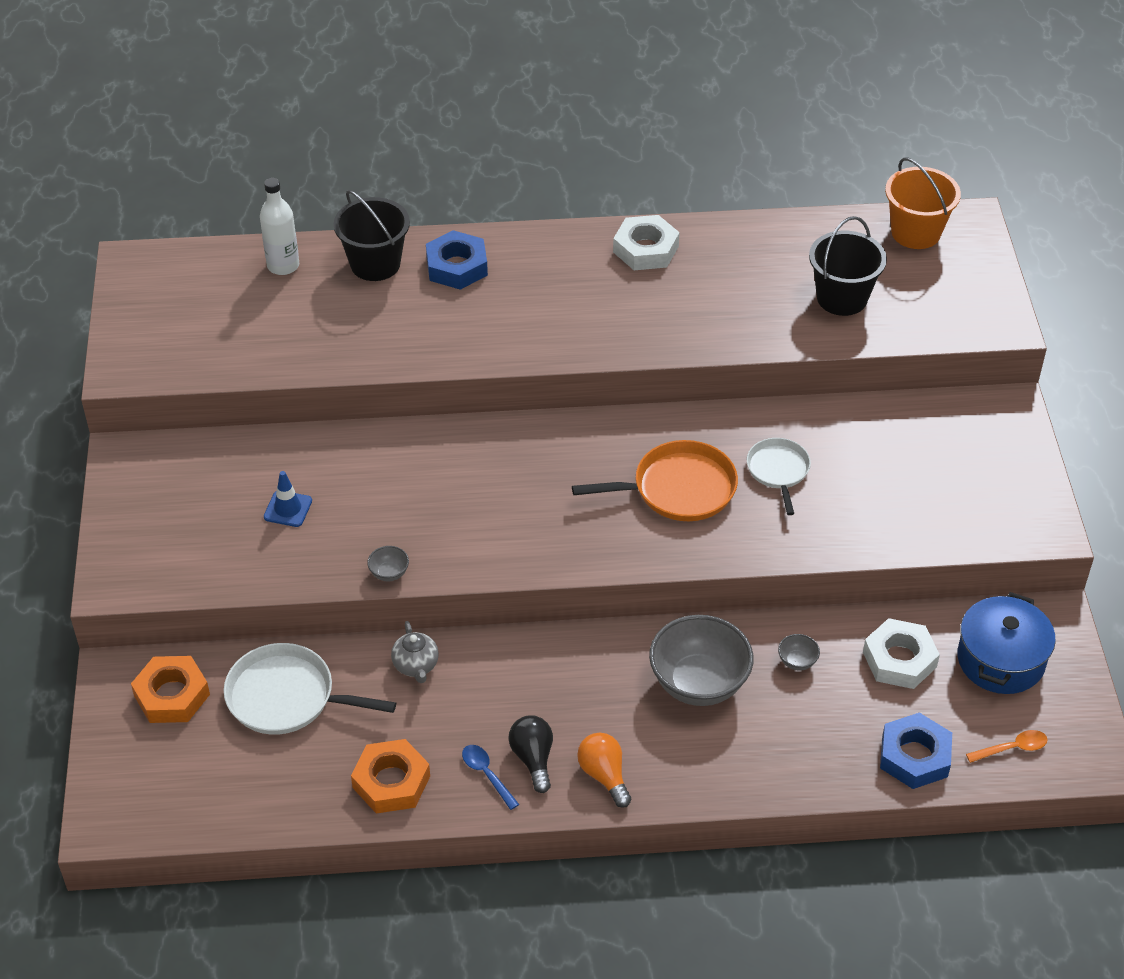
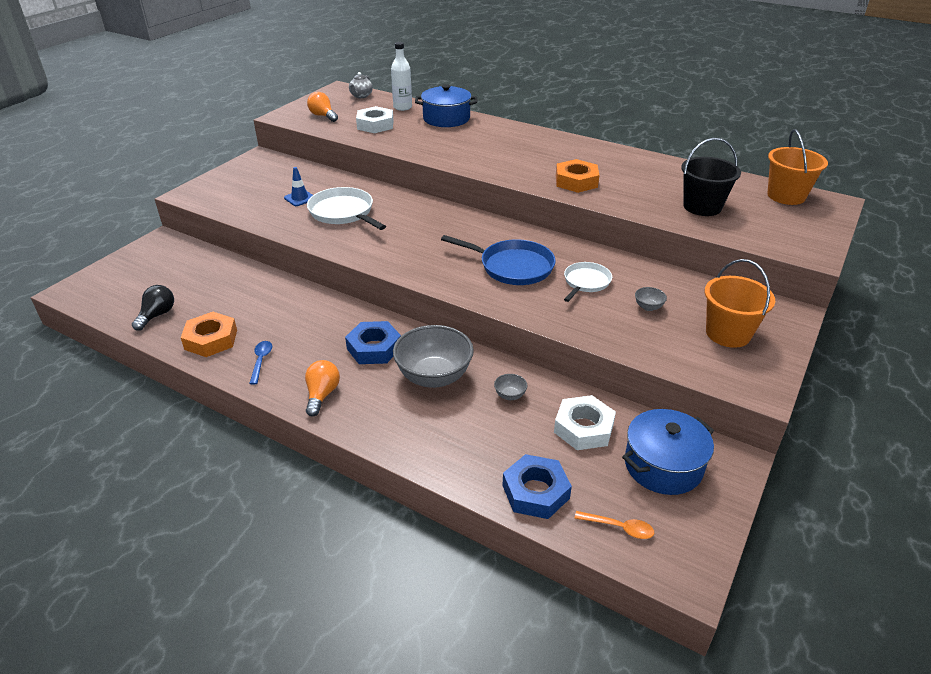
camera: 35 degrees right, 10 degrees down
orange nut [131,656,210,723] -> orange nut moved to [556,159,599,193]
white pan [224,643,396,735] -> white pan moved to [307,187,386,230]
black bucket [334,190,410,281] -> blue pot [415,84,477,127]
grey bowl [367,546,409,581] -> grey bowl moved to [635,287,667,311]
grey teapot [391,621,439,683] -> grey teapot moved to [349,72,373,98]
blue nut [426,230,488,290] -> blue nut moved to [345,321,401,364]
black light bulb [508,715,553,793] -> black light bulb moved to [132,285,174,331]
orange pan [572,440,738,521] -> blue pan [441,235,556,285]
white nut [613,215,680,270] -> white nut moved to [356,106,394,133]
none -> orange light bulb [307,92,338,122]
none -> orange bucket [705,259,775,348]

